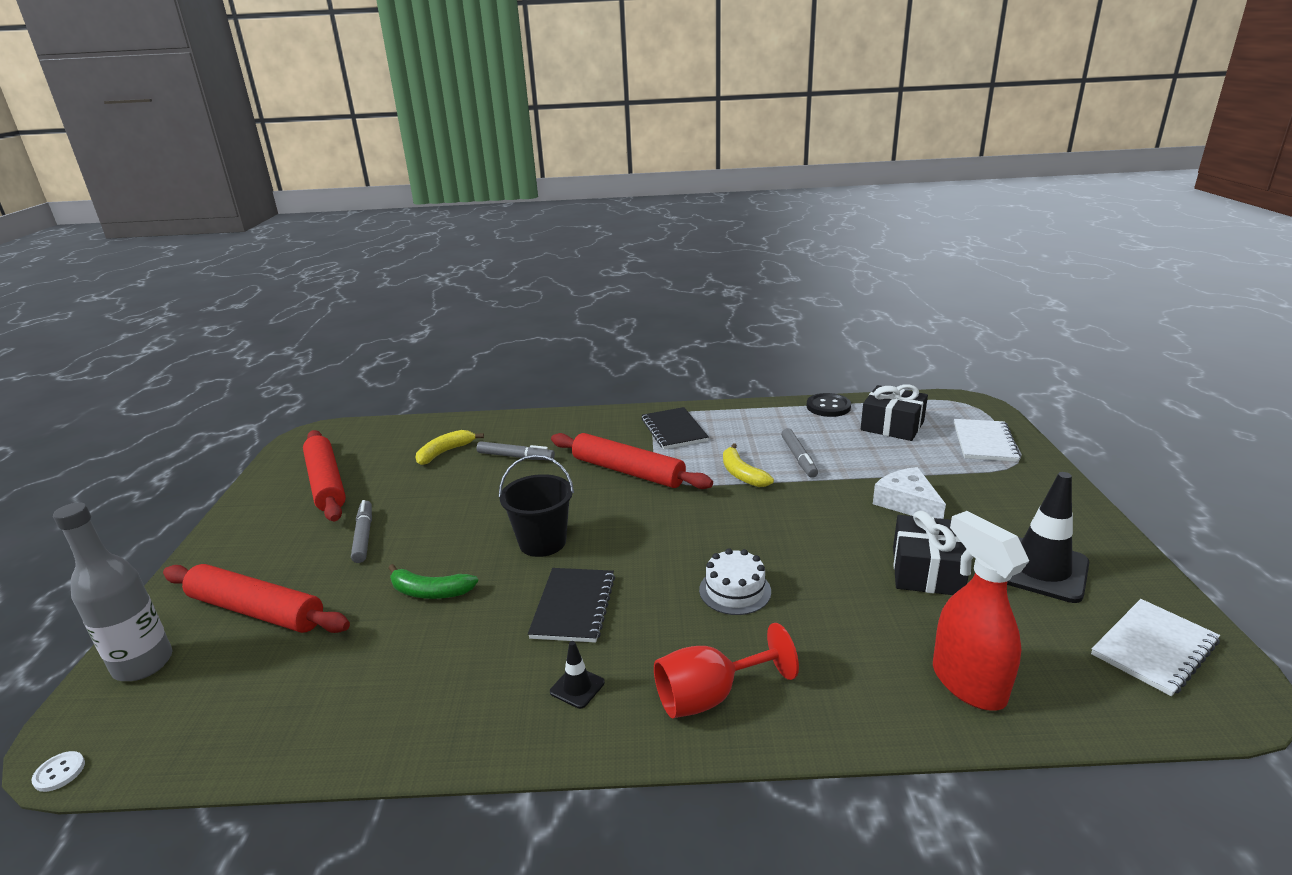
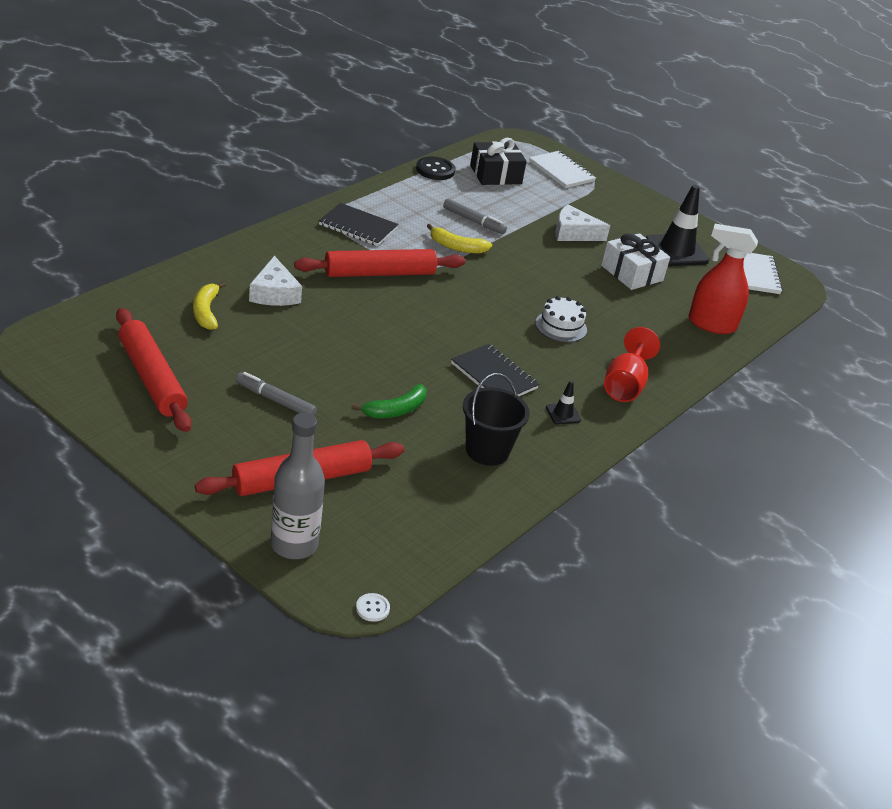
camera: 55 degrees left, 10 degrees up
red rolling pin [303,430,346,521] -> red rolling pin turned 45 degrees clockwise [116,308,192,432]
grey marker [477,441,555,460] -> white cheese [249,256,302,306]
black bucket [499,455,574,557] -> black bucket moved to [463,373,530,466]
black gift [893,511,969,595] -> white gift [601,233,670,290]

